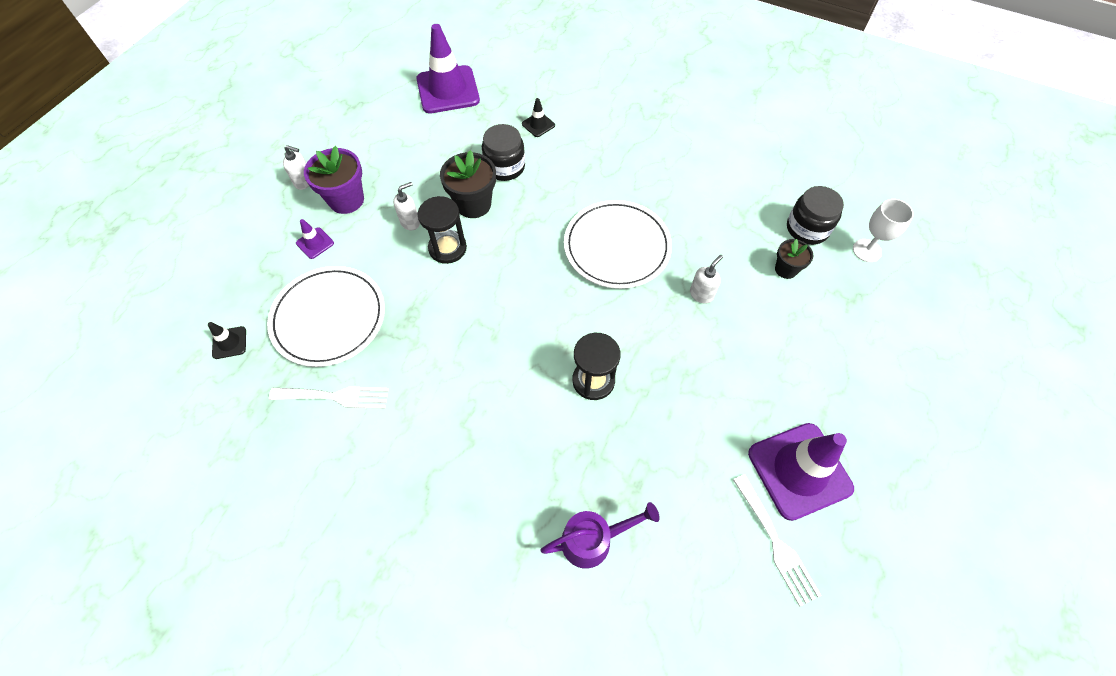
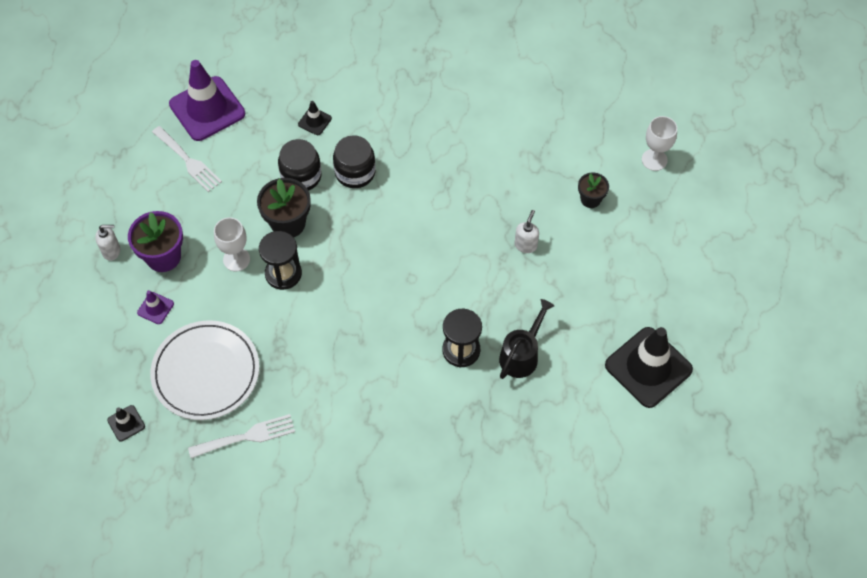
camera: 20 degrees left, 0 degrees up
white soap dispenser [393,182,420,230] -> white goblet [214,218,250,271]
purple watering can [541,502,660,569] -> none
white plate [564,200,672,289] -> none
white fork [733,474,822,607] -> white fork moved to [152,126,222,192]
purple traffic cone [748,423,854,521] -> black traffic cone [605,327,693,408]
black jar [787,186,844,245] -> black jar moved to [333,135,376,188]
none -> black watering can [499,299,554,379]

